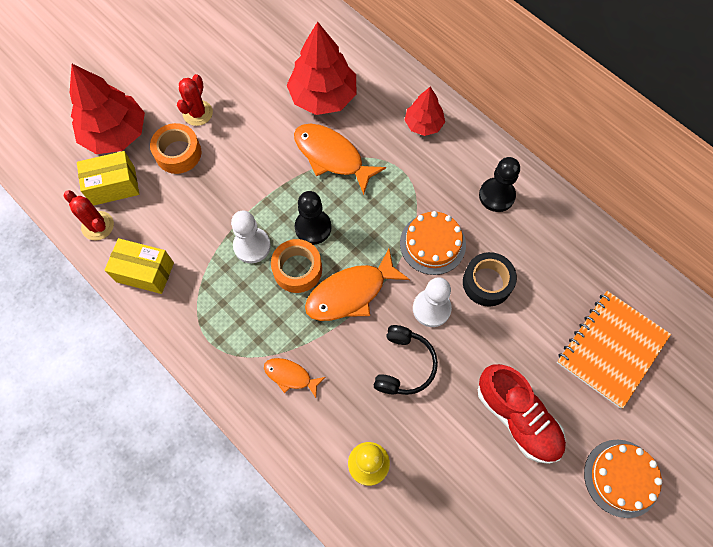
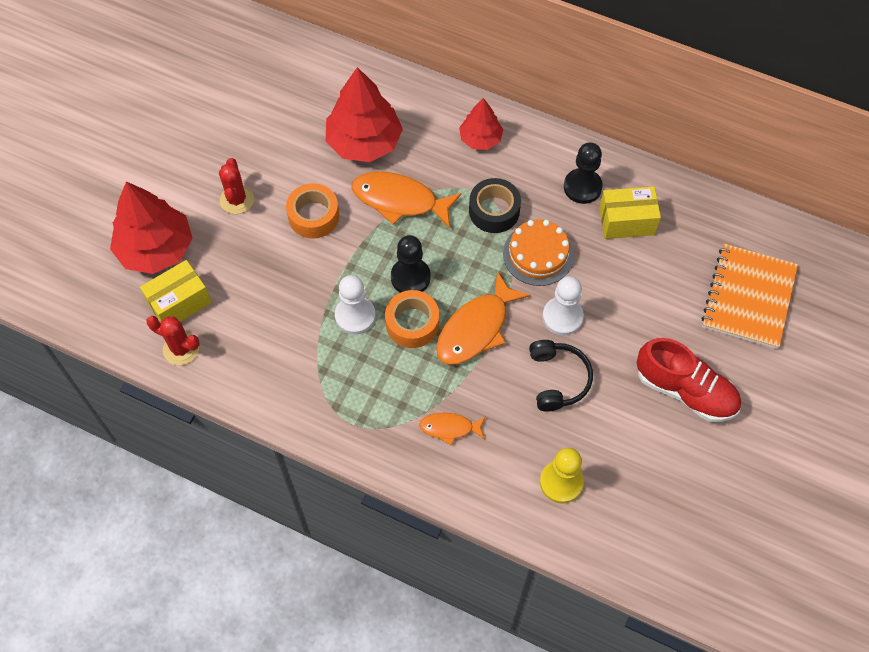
camera: 20 degrees left, 5 degrees down
yellow box [104,238,174,294] -> yellow box moved to [599,186,661,239]
orange tape [150,123,201,174] -> orange tape moved to [286,183,339,239]
black tape [463,252,517,307] -> black tape moved to [469,178,521,233]
orange cake [584,440,662,518] -> none

